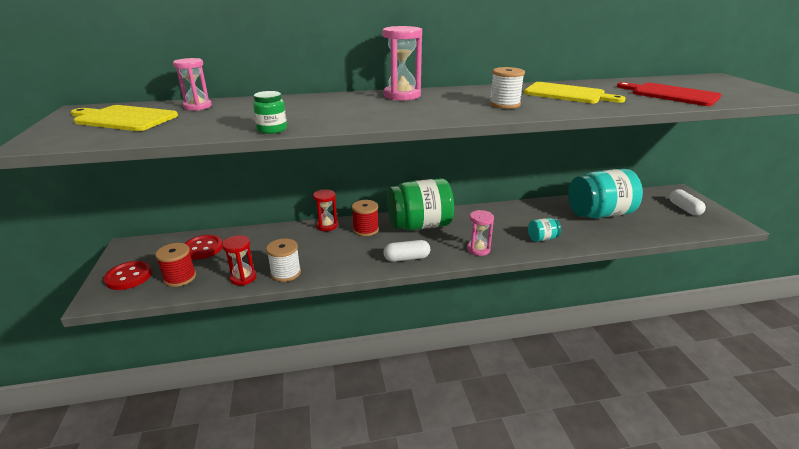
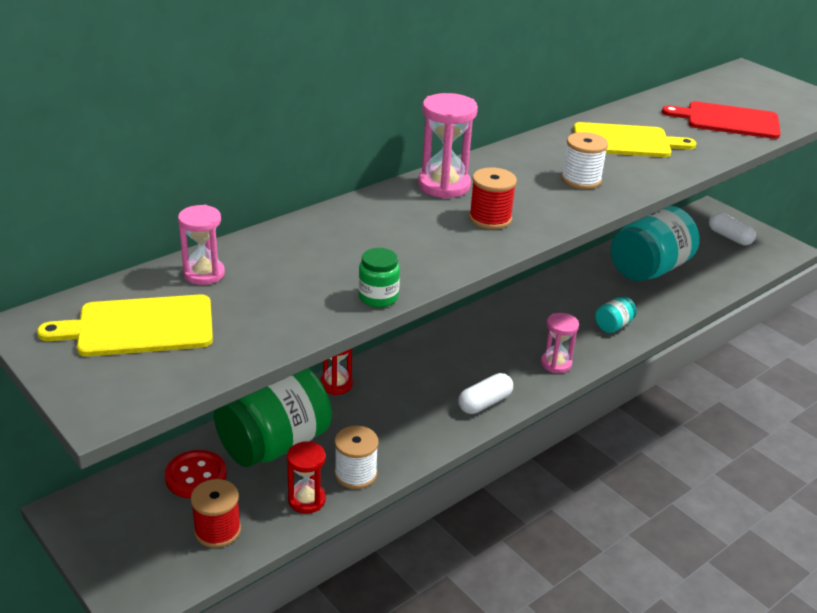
camera: 30 degrees left, 5 degrees up
red button [104,261,152,290] -> none
red spool [352,200,379,236] -> red spool moved to [469,167,517,229]
green jar [387,178,454,231] -> green jar moved to [214,368,332,467]

